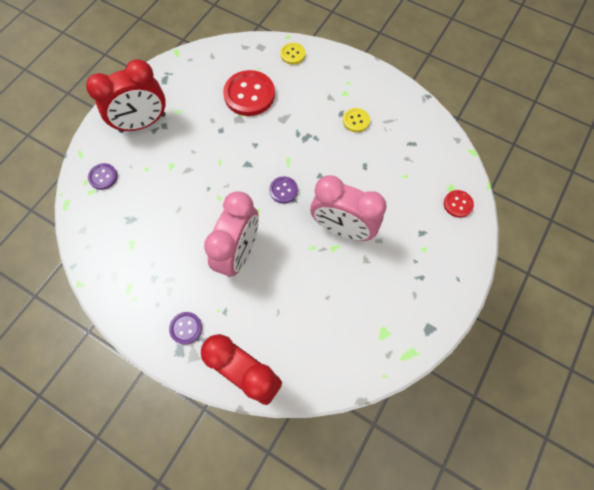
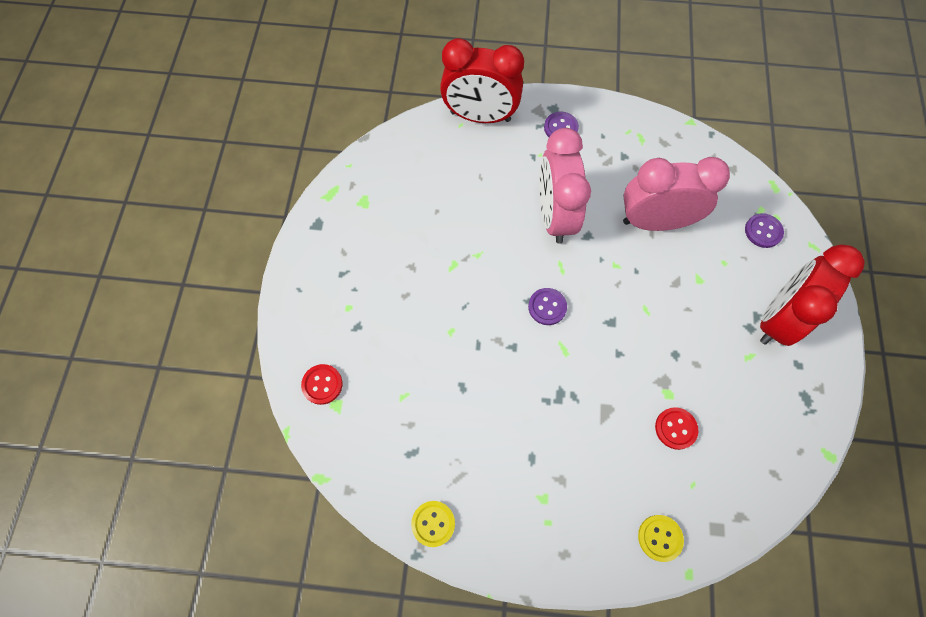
camera: 155 degrees right, 0 degrees up
red button [223,70,275,116] -> red button [655,407,698,450], size x0.51
pink clock [310,175,387,241] -> pink clock moved to [623,157,730,231]
yellow button [343,108,370,132] -> yellow button moved to [411,501,455,547]

